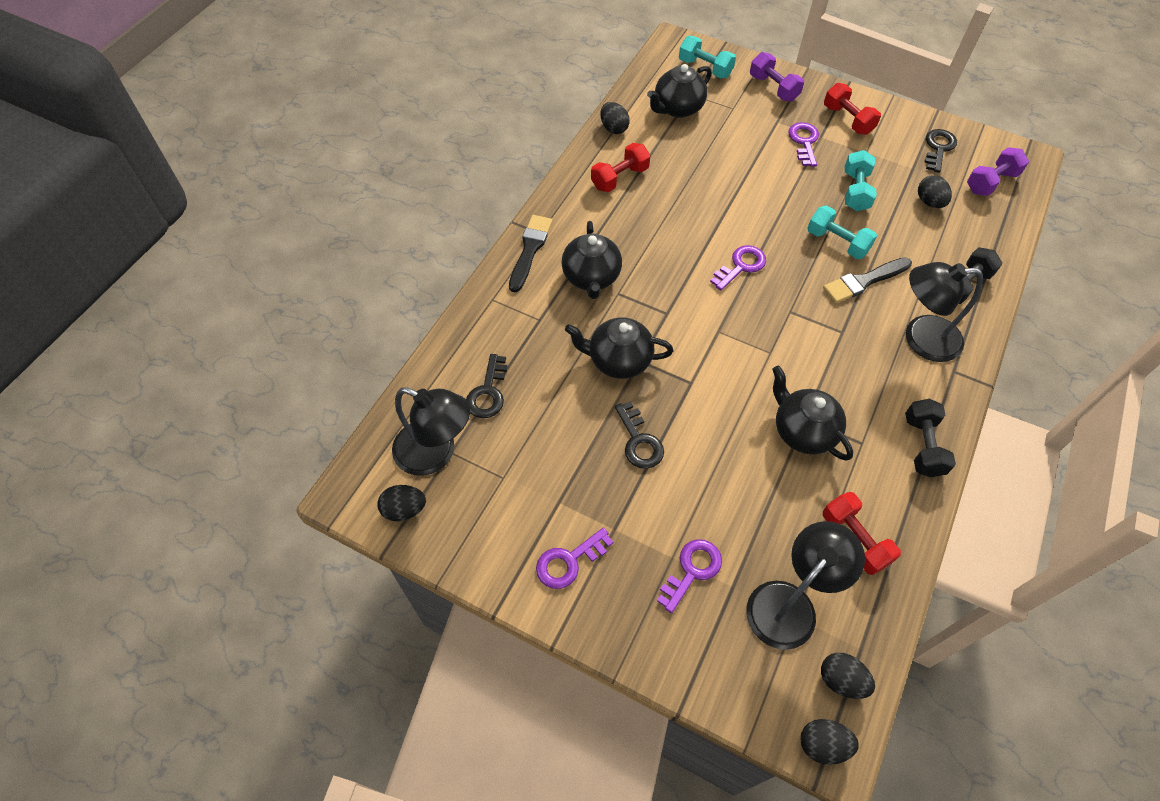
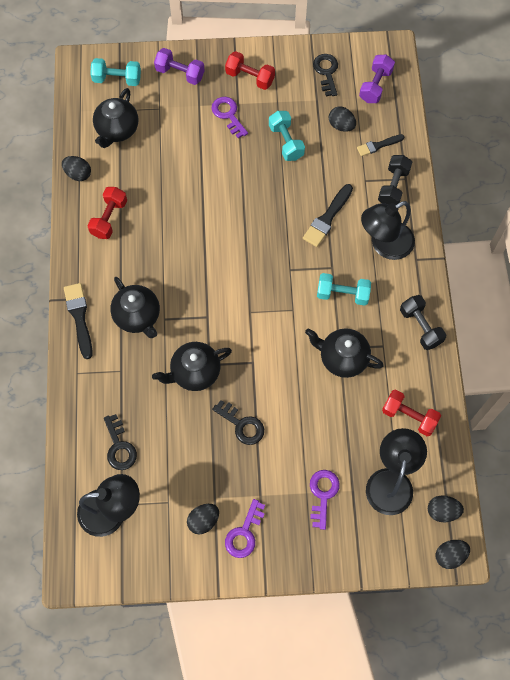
camera: 30 degrees left, 10 degrees up
black egg [377,485,426,521] -> black egg moved to [187,504,219,534]
purple key [710,245,766,291] -> none
turquoise dumbbell [807,206,877,259] -> turquoise dumbbell moved to [317,273,371,306]
none -> black brush [357,134,404,156]

